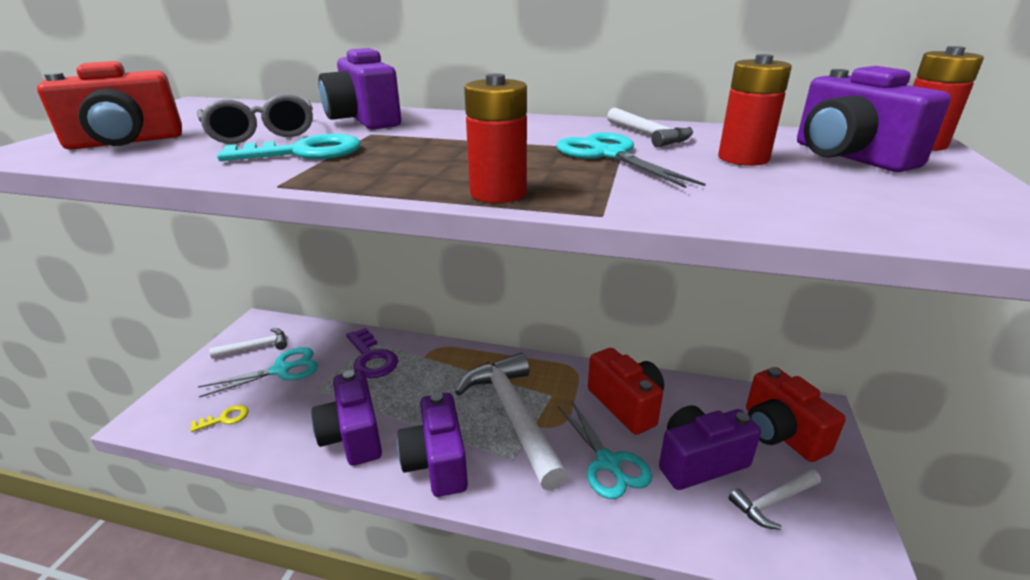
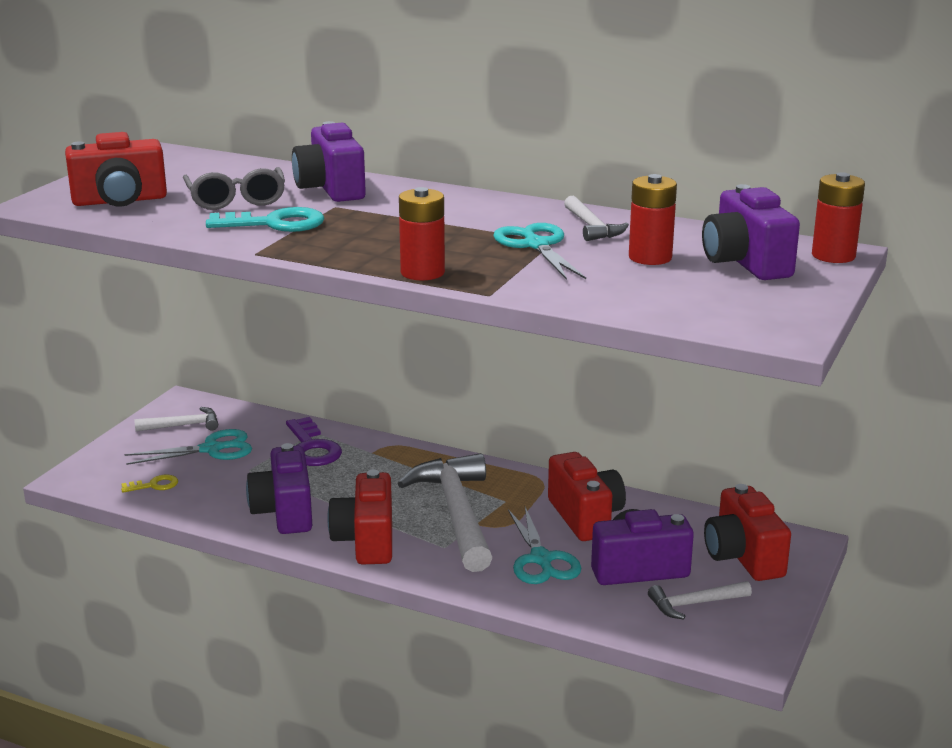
camera: 10 degrees right, 5 degrees down
purple camera [397,393,468,497] -> red camera [327,470,392,564]

